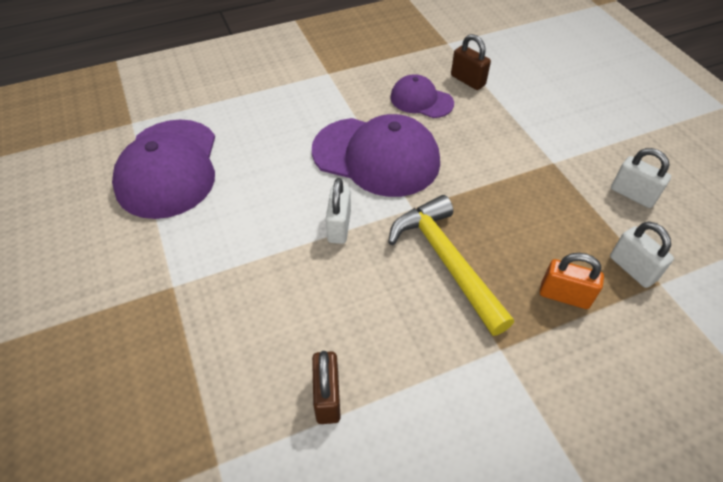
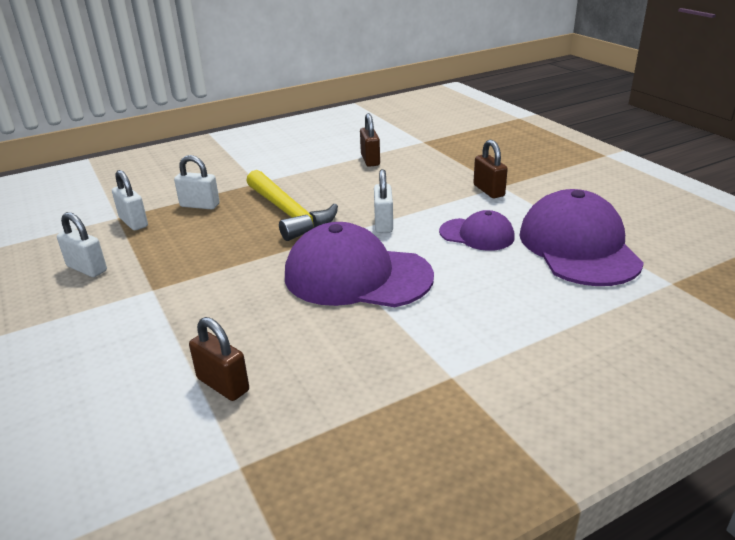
camera: 175 degrees right, 20 degrees down
purple cap [390,74,454,118] -> purple cap moved to [439,210,515,251]
orange padlock [540,253,604,309] -> white padlock [174,155,220,210]
none -> brown padlock [473,140,508,198]

